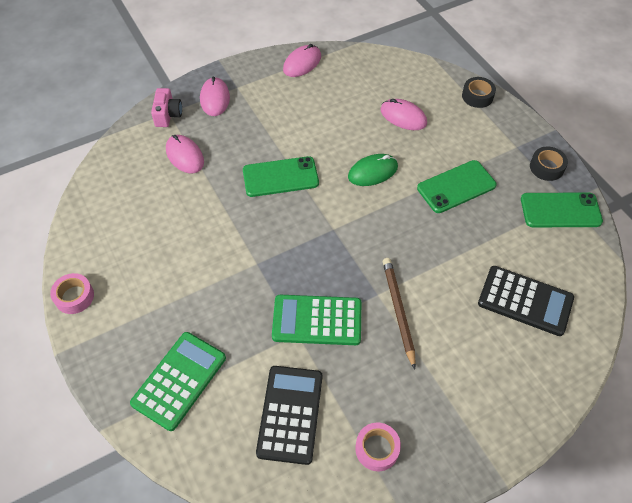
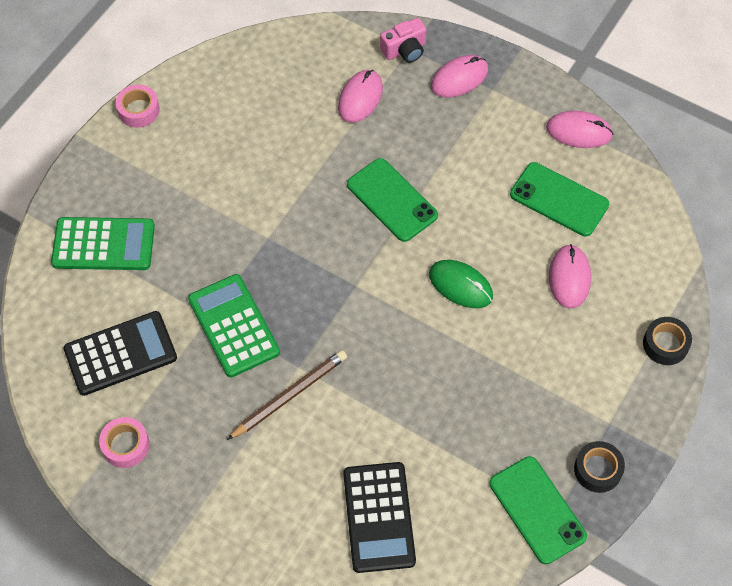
camera: 60 degrees right, 5 degrees up
green phone [417,160,497,213] -> green phone moved to [510,162,609,237]

